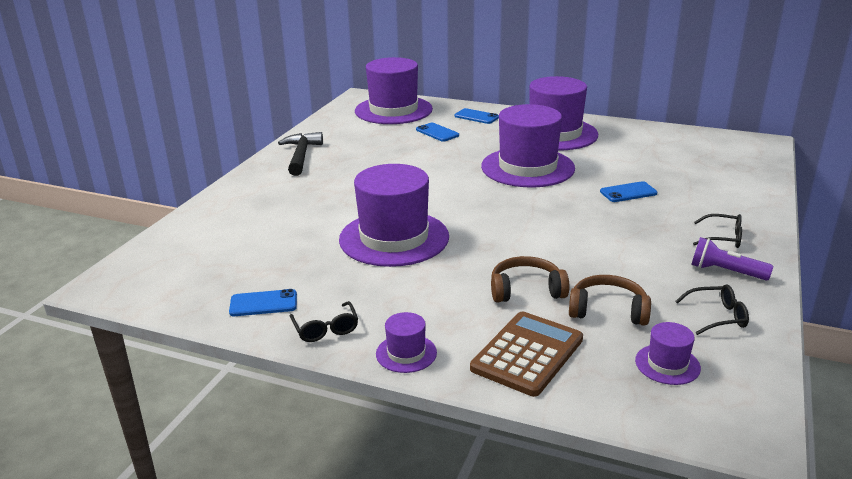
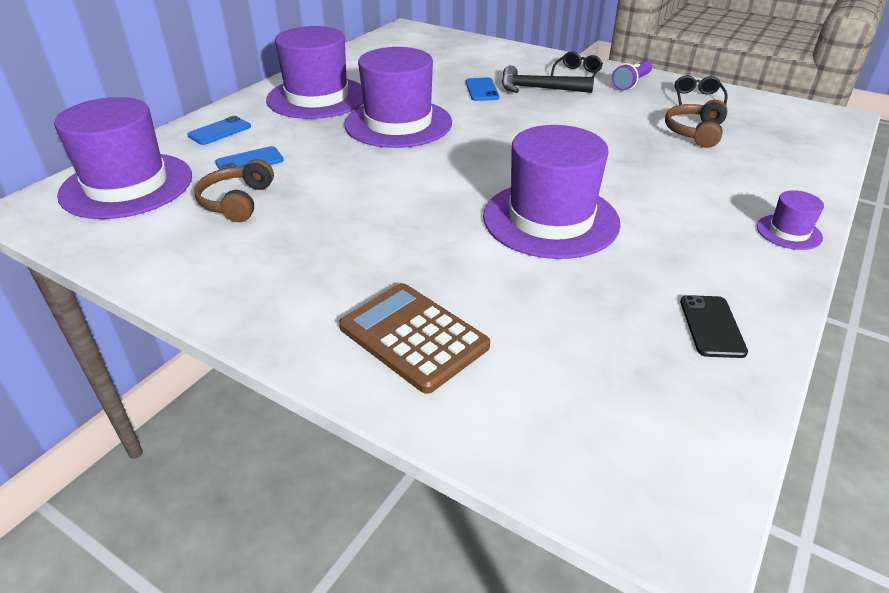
camera: 80 degrees left, 10 degrees up
blue phone [229,289,297,316] -> black phone [680,295,748,358]
black hammer [278,132,323,176] -> black hammer moved to [502,65,594,93]
black glasses [290,301,358,342] -> none
brown calculator [470,312,583,397] -> brown calculator moved to [339,283,490,394]
brown headphones [491,256,569,302] -> brown headphones moved to [194,159,274,222]
purple hat [635,322,701,385] -> none

